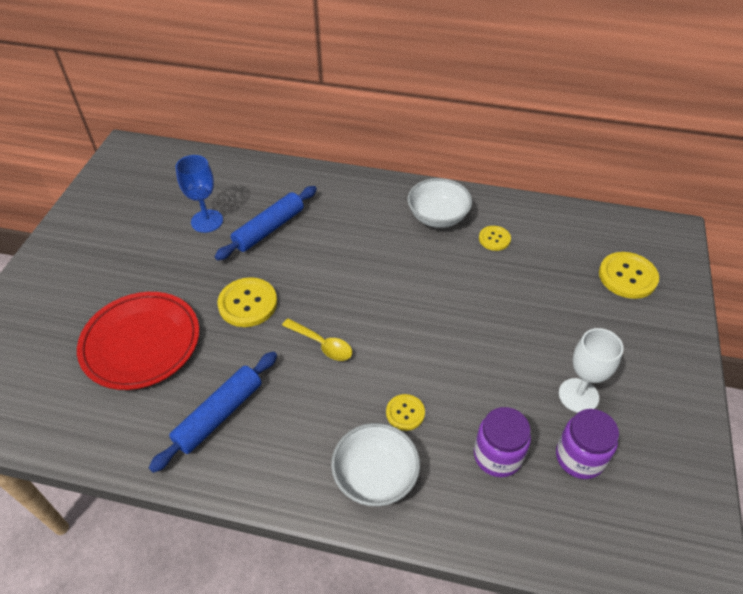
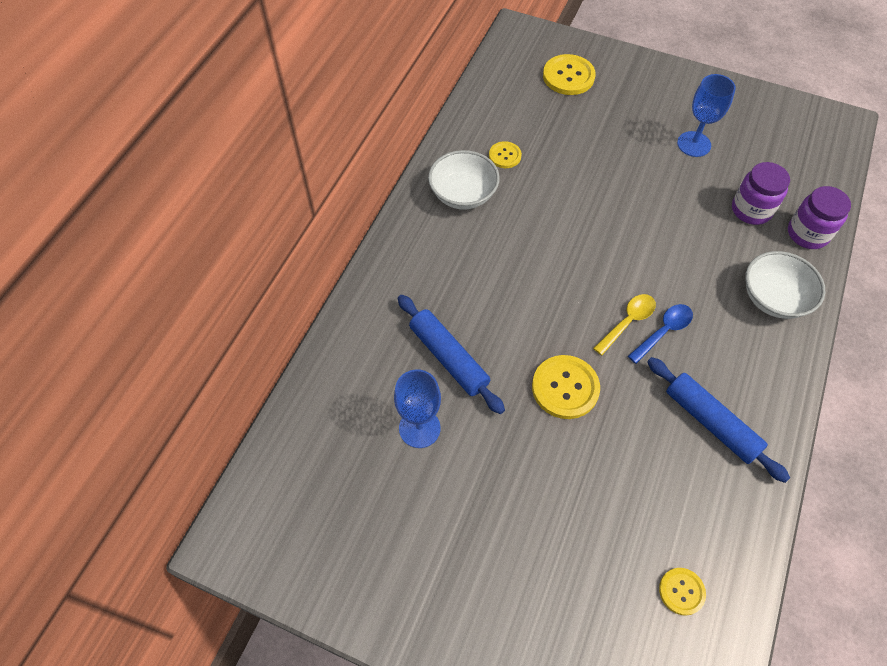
camera: 80 degrees left, 10 degrees up
red plate [77,292,199,390] -> none
yellow button [386,394,425,431] -> yellow button moved to [659,568,706,616]
purple jar [556,409,619,479] -> purple jar moved to [788,186,851,249]
white goblet [559,328,623,413] -> blue goblet [677,74,736,157]
none -> blue spoon [628,304,693,364]

